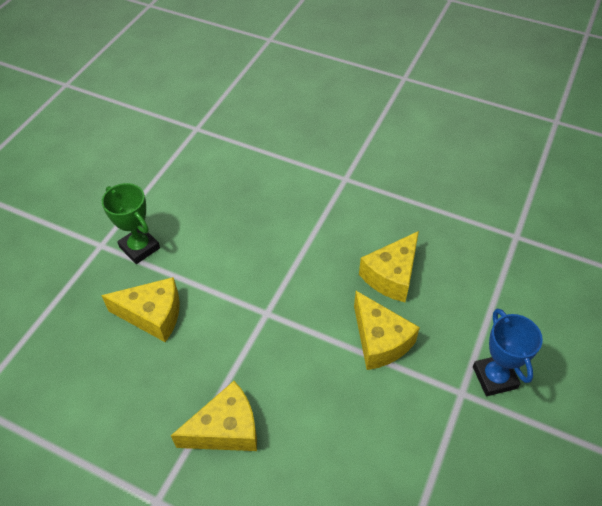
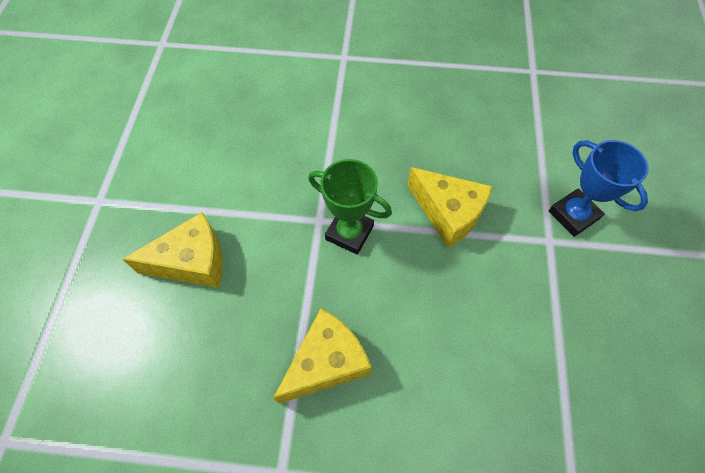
camera: 20 degrees left, 10 degrees up
green trophy [102,183,160,264] -> green trophy moved to [308,159,392,255]
yellow cheese [359,231,419,302] -> none

